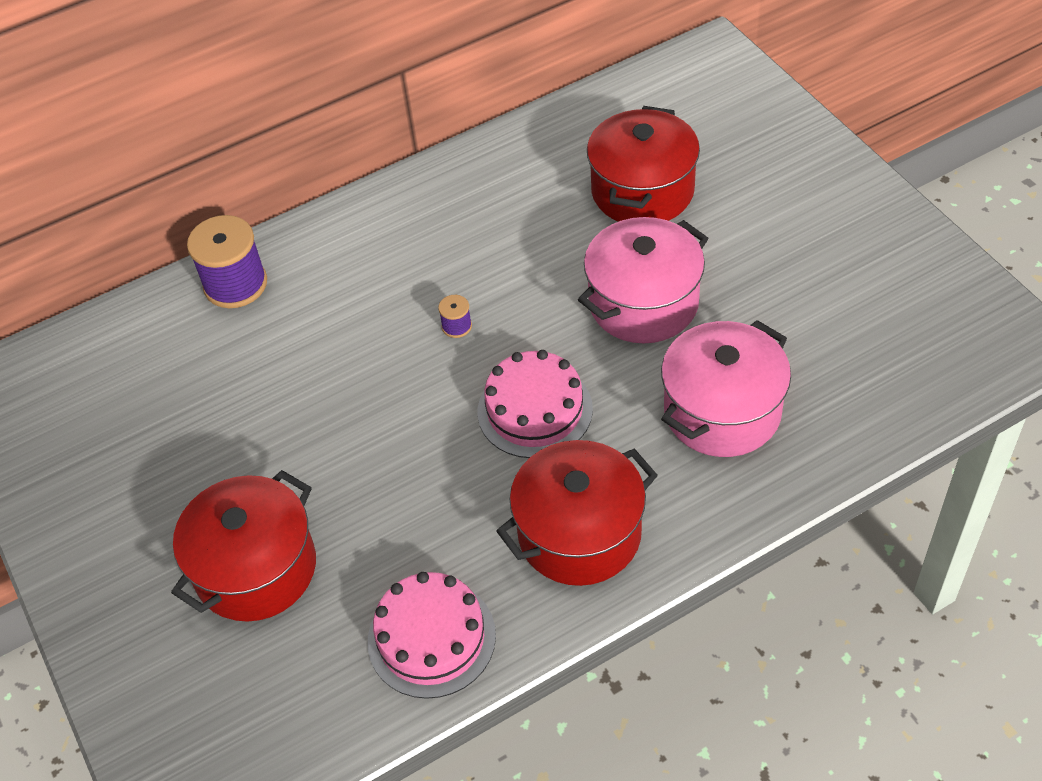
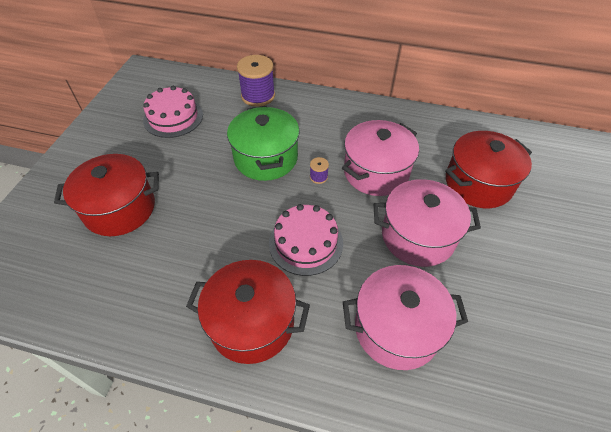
camera: 40 degrees right, 0 degrees up
pink cake [368,572,496,699] -> pink cake moved to [143,86,203,138]
none -> green pot [227,106,300,181]
none -> pink pot [342,120,419,196]

